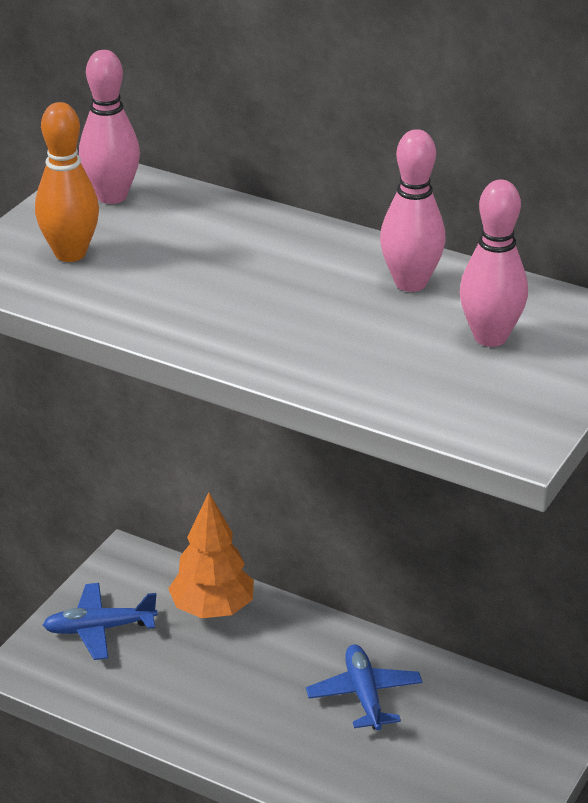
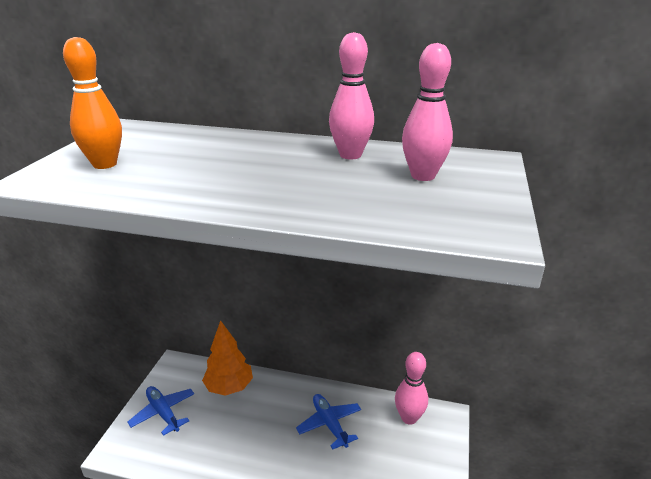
camera: 15 degrees left, 5 degrees down
blue plane [43,583,158,660] -> blue plane turned 75 degrees clockwise [127,386,194,436]
pink bowling pin [79,50,140,204] -> pink bowling pin moved to [395,352,428,425]

